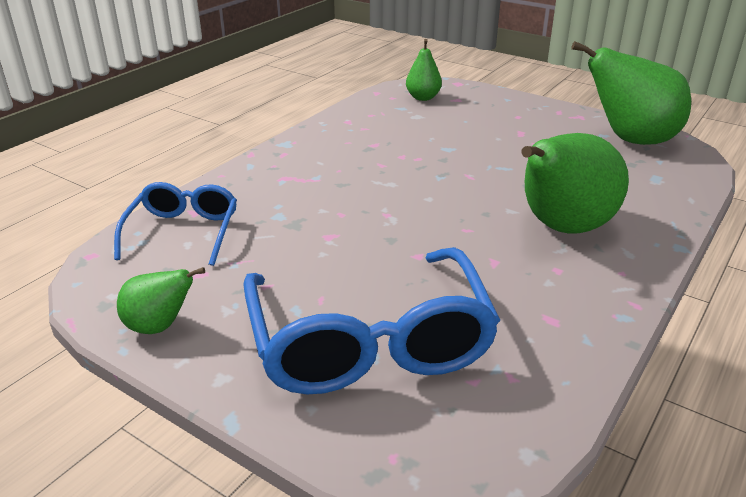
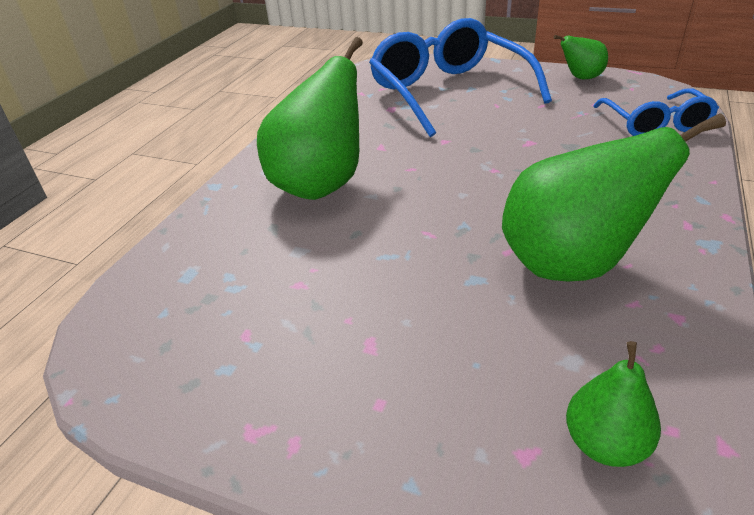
camera: 170 degrees right, 5 degrees up
green pear [571,41,691,145] -> green pear moved to [502,113,726,281]

